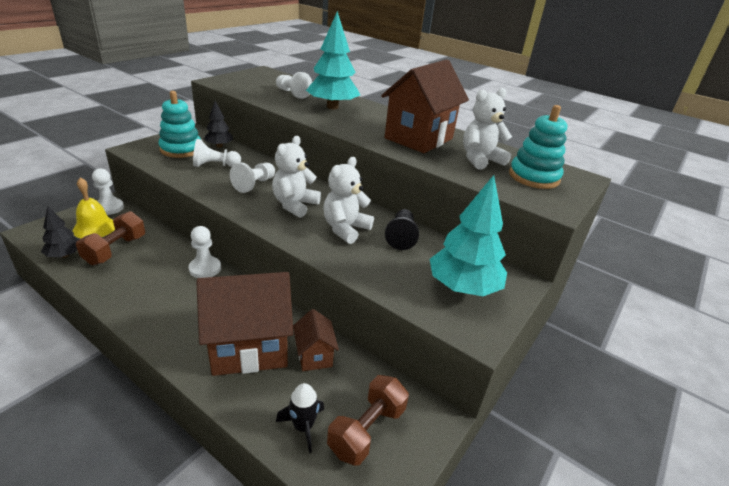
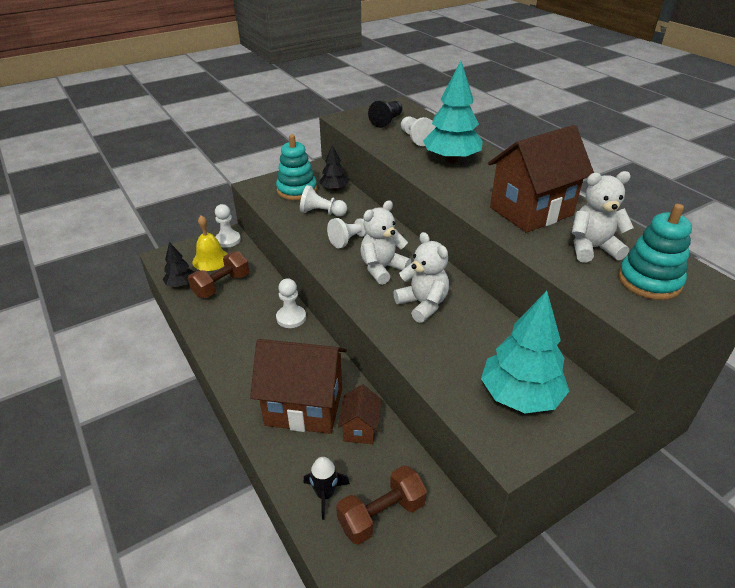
camera: 25 degrees right, 5 degrees up
white teddy bear [323,157,374,244] -> white teddy bear turned 90 degrees clockwise [393,232,449,323]
black pawn [385,209,419,250] -> black pawn moved to [368,100,403,128]

